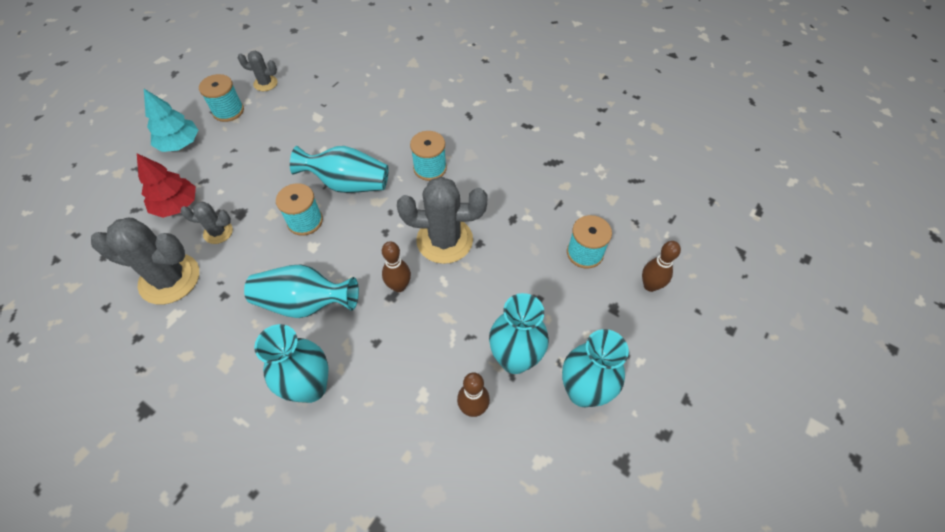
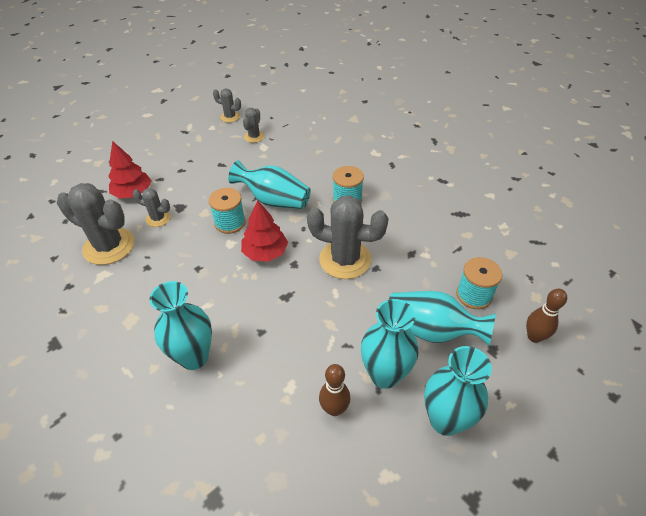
camera: 15 degrees right, 10 degrees down
turquoise tree [144,89,198,152] -> none
turquoise spool [199,74,244,122] -> none
turquoise vase [244,264,359,318] -> turquoise vase moved to [389,291,496,346]
brown bowling pin [382,241,411,292] -> none
none -> red tree [241,200,288,262]
none -> grey cactus [243,108,265,143]

